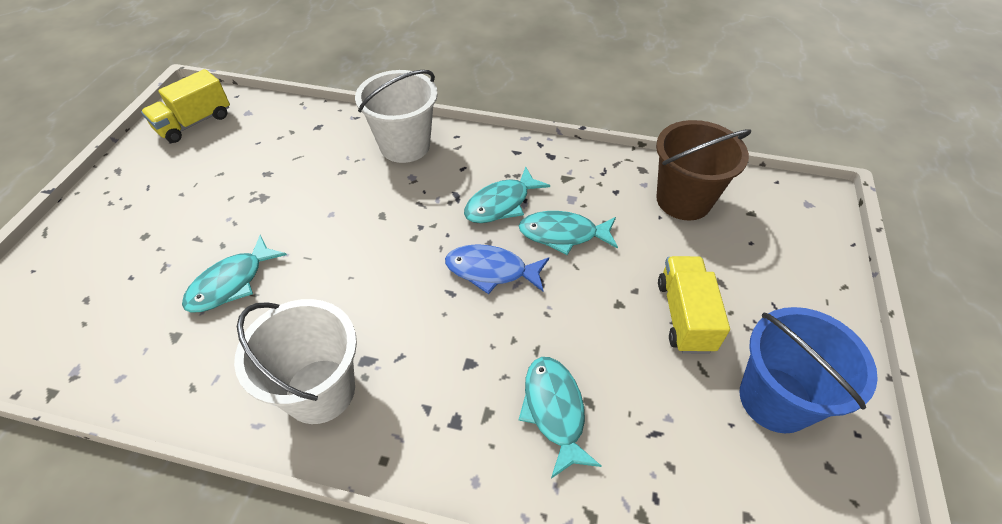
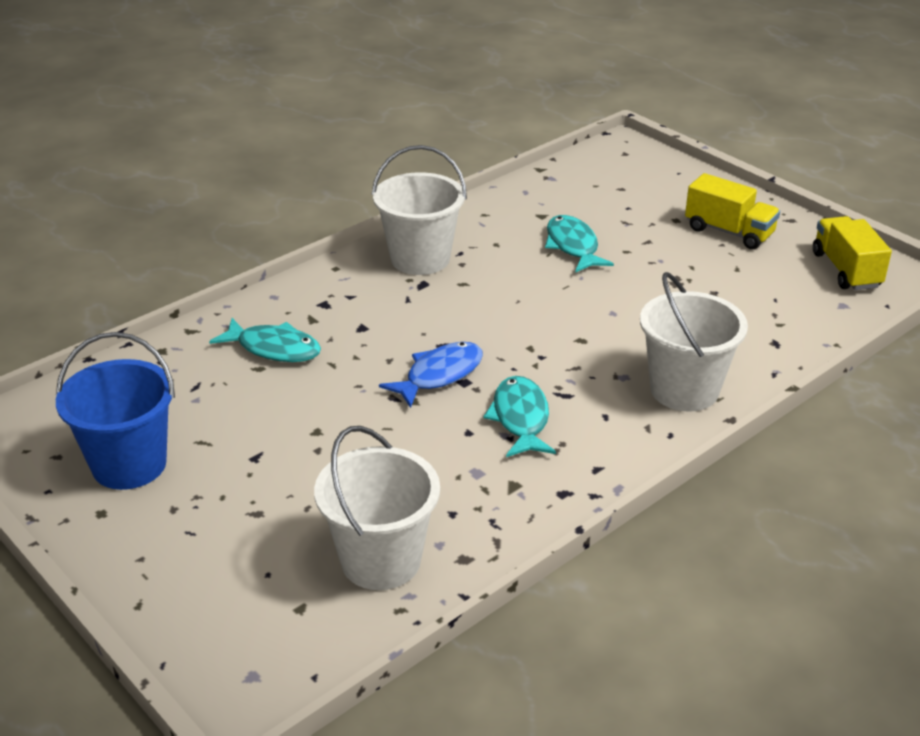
camera: 125 degrees right, 15 degrees down
turquoise fish [519,211,618,255] -> none
brown bucket [656,120,752,221] -> white bucket [314,426,440,590]
yellow truck [658,256,730,354] -> yellow truck moved to [685,173,780,249]

